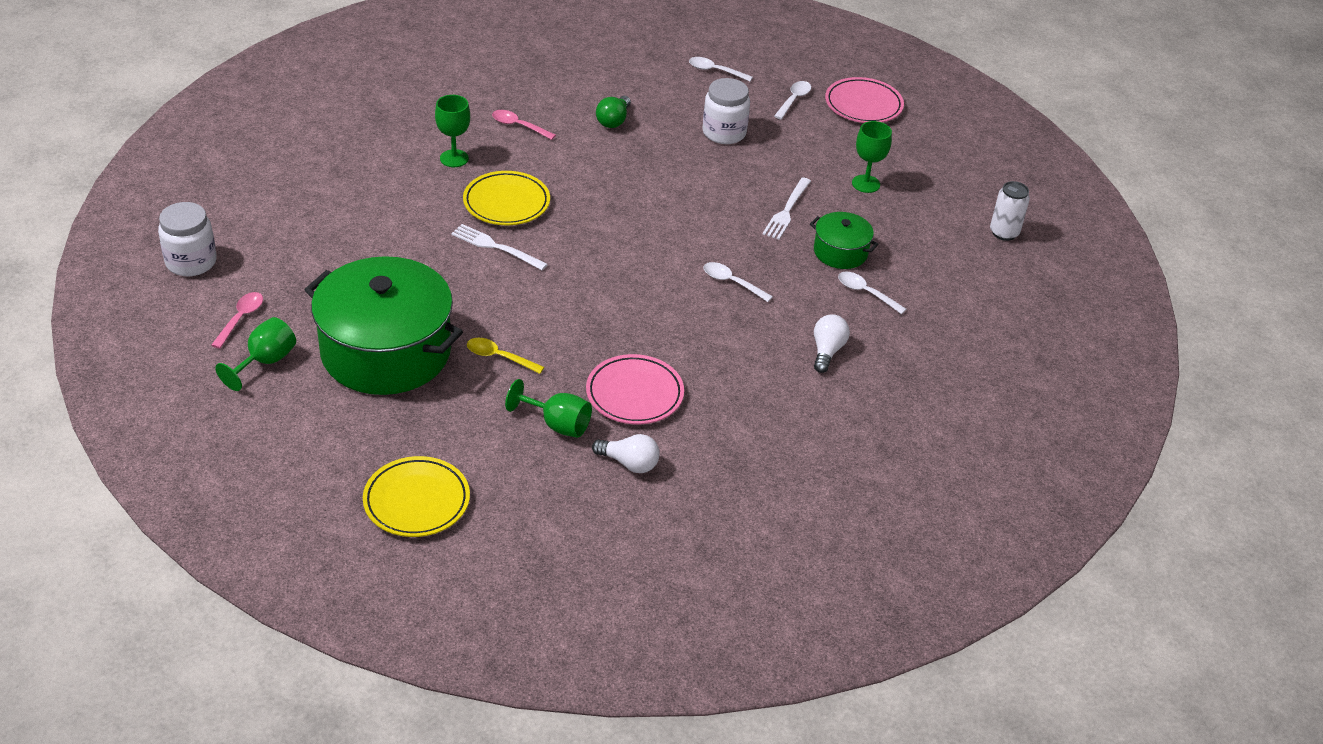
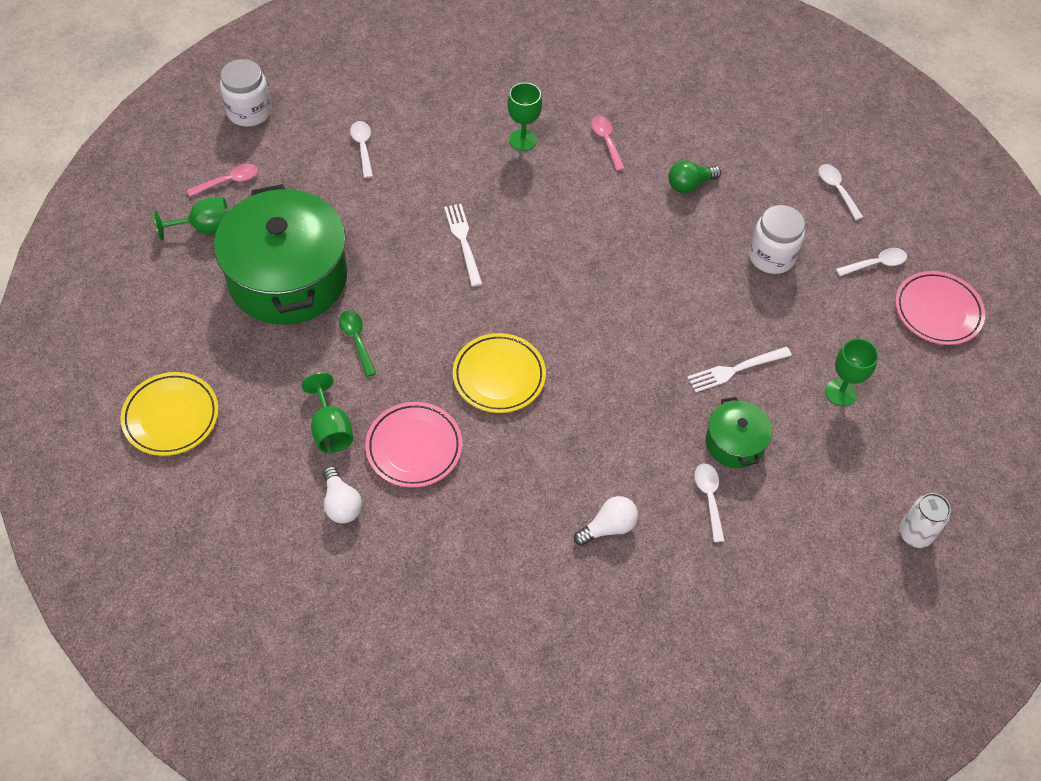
camera: 45 degrees right, 15 degrees up
yellow plate [463,171,550,225] -> yellow plate moved to [453,333,546,413]
yellow spoon [467,338,544,374] -> green spoon [339,310,376,377]
white spoon [704,262,773,302] -> white spoon moved to [350,121,373,178]

